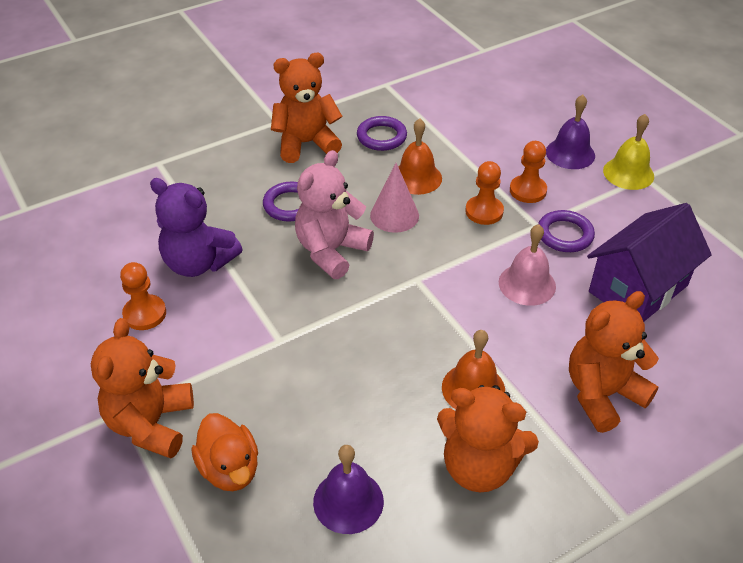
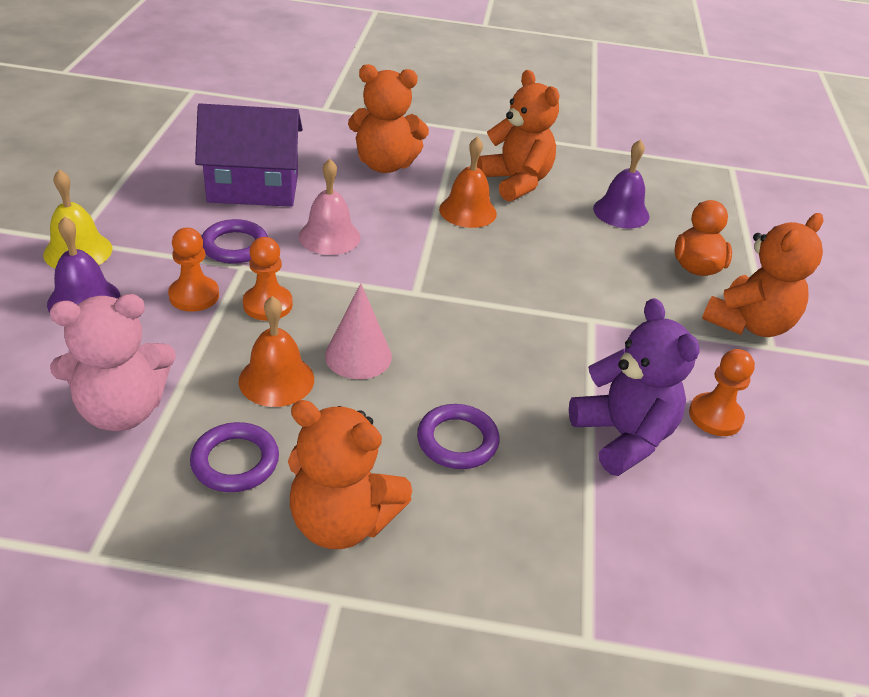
camera: 145 degrees left, 5 degrees down
pink teddy bear [295,150,374,279] -> pink teddy bear moved to [50,294,176,431]

